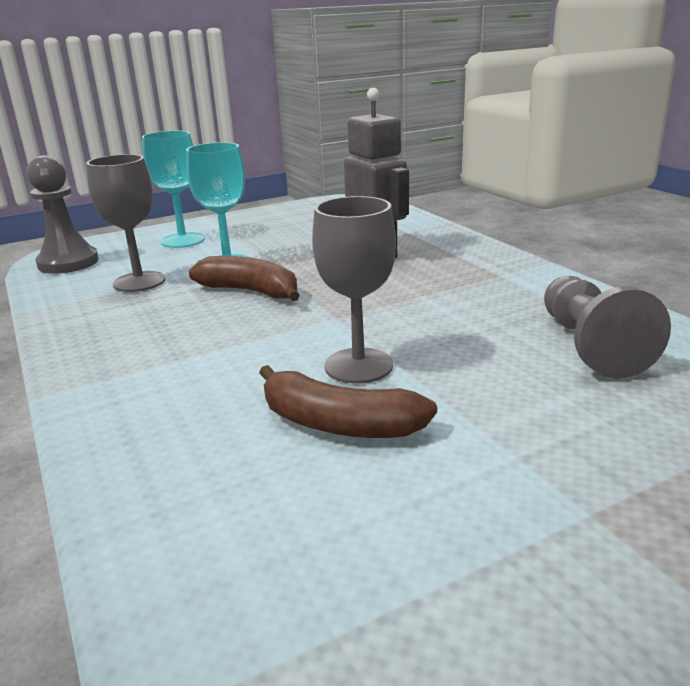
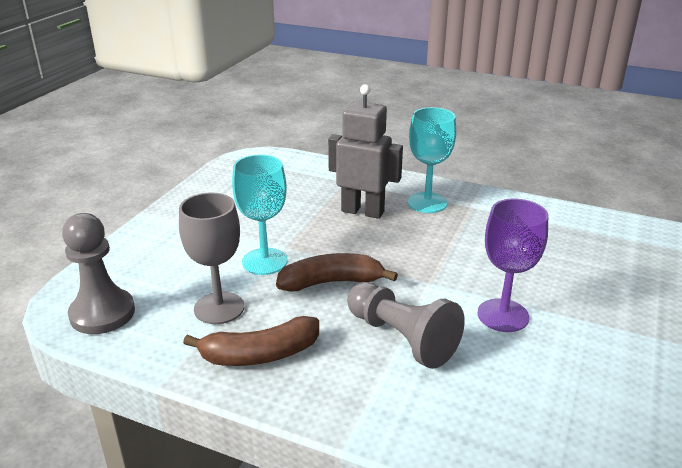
camera: 40 degrees left, 5 degrees up
turquoise goblet [142,131,205,248] -> turquoise goblet moved to [408,107,456,213]
brown banana [259,365,437,438] -> brown banana moved to [183,316,319,366]
grey goblet [312,196,396,384] -> purple goblet [477,199,548,332]
grey pawn [544,276,671,379] -> grey pawn moved to [347,282,465,369]

